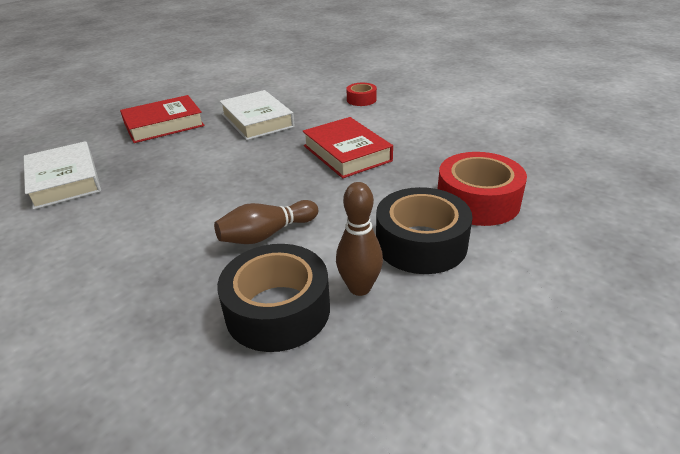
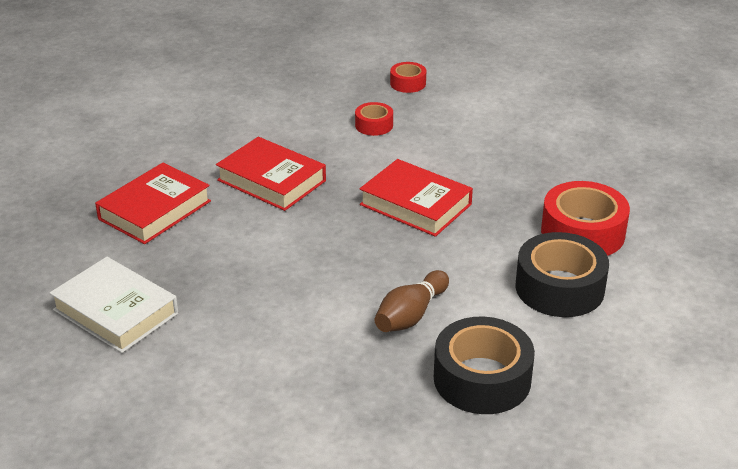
camera: 25 degrees left, 0 degrees up
white book [220,90,295,140] -> red book [216,137,326,211]
brown bowling pin [336,182,383,296] -> none
none -> red tape [390,62,426,93]

